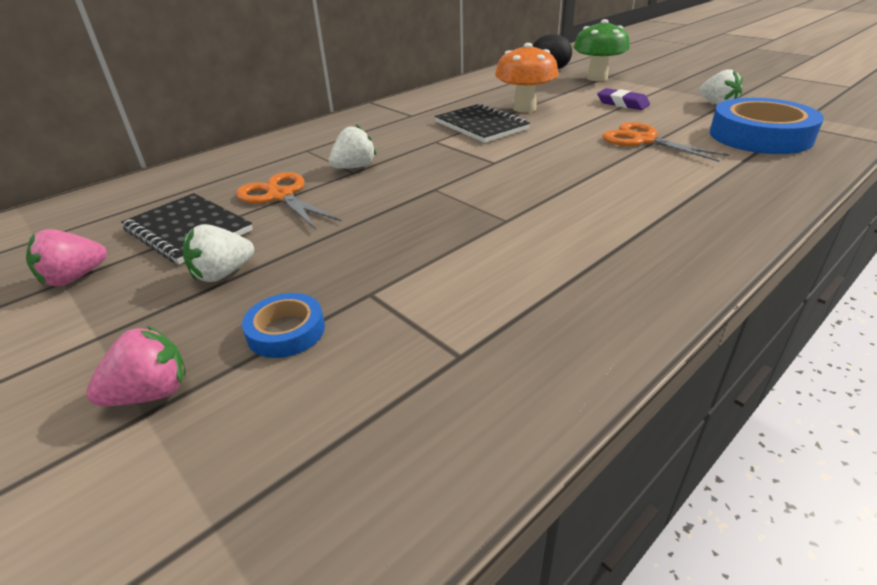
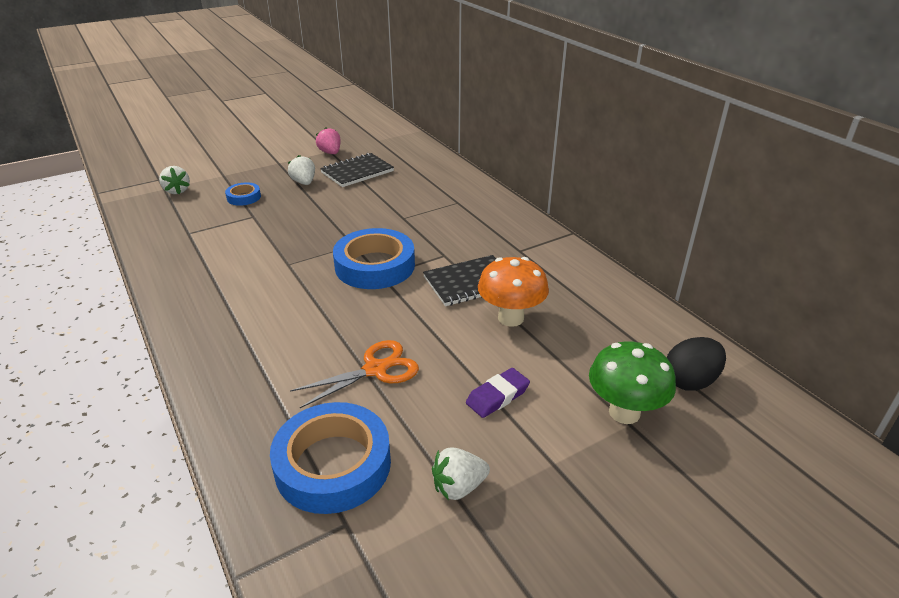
camera: 100 degrees right, 0 degrees up
pink strawberry [86,326,186,406] -> none
orange scissors [236,172,342,229] -> none
white strawberry [329,125,376,169] -> white strawberry moved to [159,166,190,194]
none -> blue tape [333,228,415,289]

